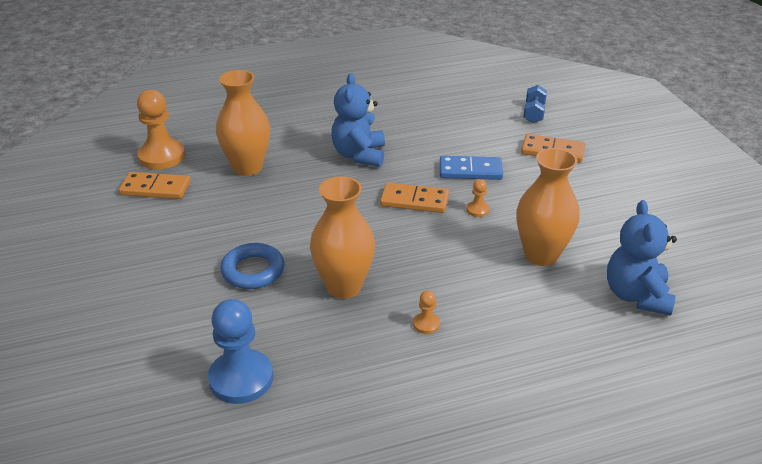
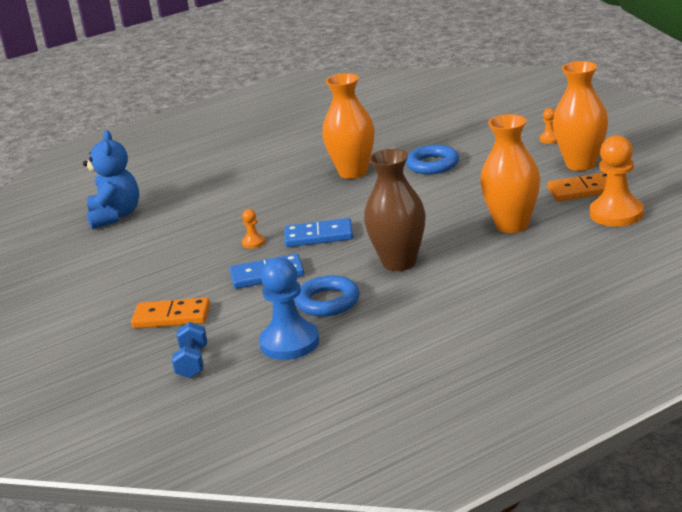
camera: 170 degrees right, 10 degrees down
blue pawn [208,299,273,404] -> blue pawn moved to [259,257,320,360]
blue teddy bear [331,73,385,167] -> brown vase [364,149,426,271]
orange domino [380,182,449,213] -> blue domino [284,218,353,247]
orange pawn [413,291,440,334] -> orange pawn moved to [539,108,557,144]
orange vase [516,148,580,266] -> orange vase moved to [553,61,608,171]
none -> blue ring [295,275,360,317]

